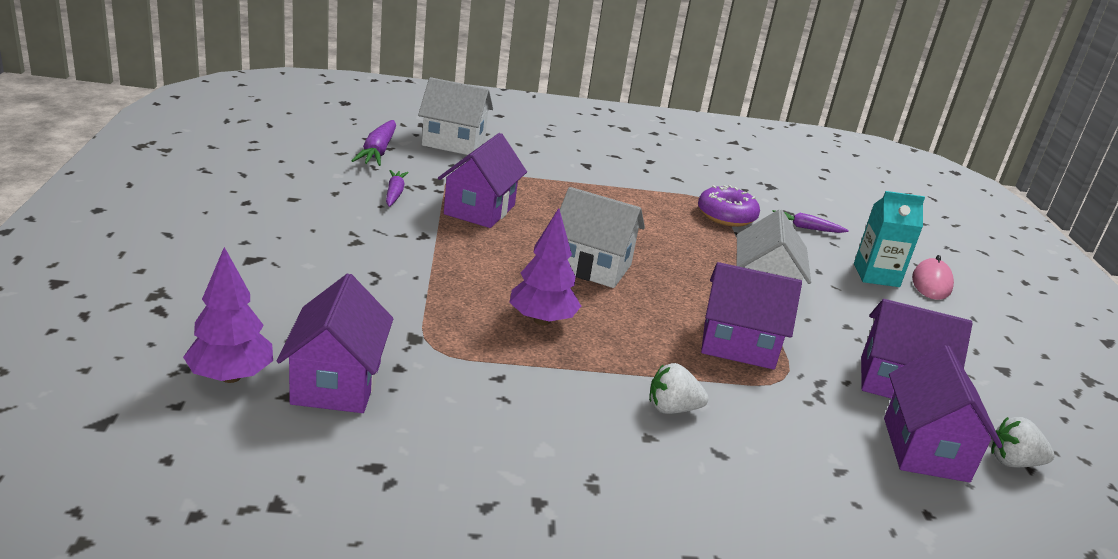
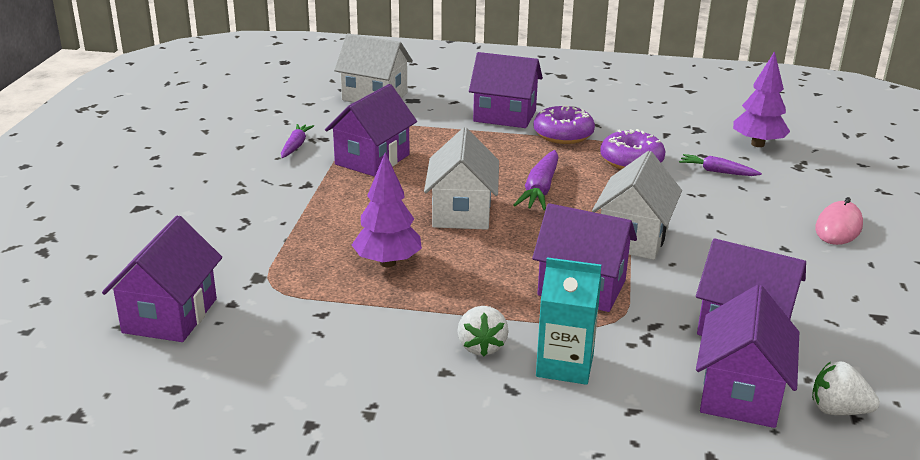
camera: 15 degrees right, 0 degrees up
purple tree [183,247,273,383] -> purple tree moved to [733,51,790,147]
purple carrot [351,120,396,166] -> purple carrot moved to [514,150,559,211]
white house [560,187,645,288] -> white house turned 60 degrees clockwise [424,128,499,230]
white strawberry [649,363,709,414] -> white strawberry turned 105 degrees counterclockwise [457,306,509,356]
turquoise carton [854,191,925,287] -> turquoise carton moved to [536,257,601,385]
none -> purple house [469,52,543,128]
none -> purple donut [533,105,595,144]

